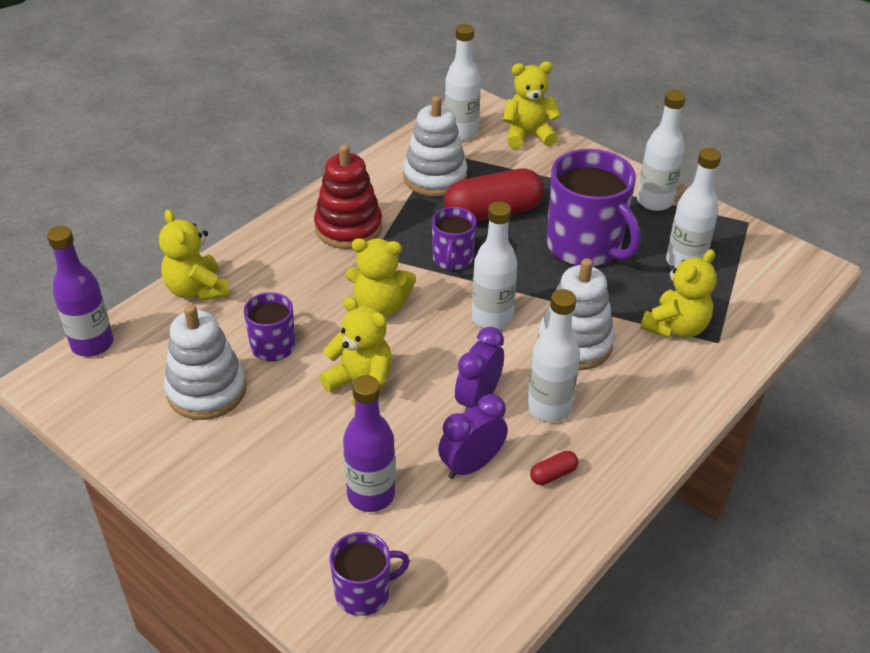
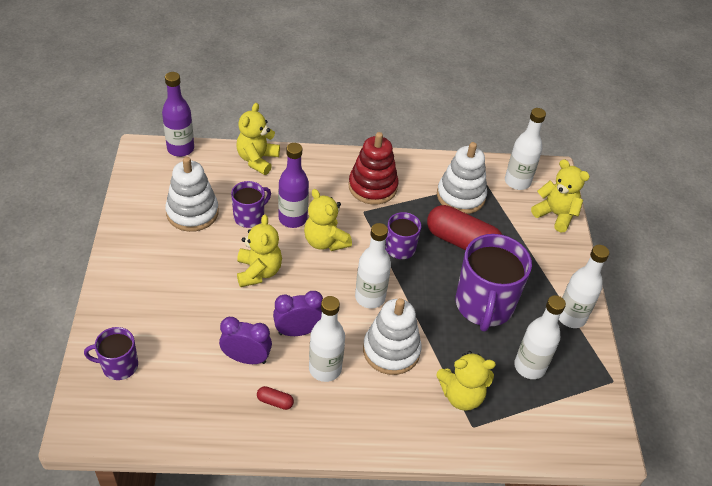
camera: 45 degrees right, 5 degrees up
purple mug [330,532,410,616] -> purple mug turned 150 degrees clockwise [84,327,138,380]
purple bottle [343,375,395,512] -> purple bottle moved to [278,143,309,228]

